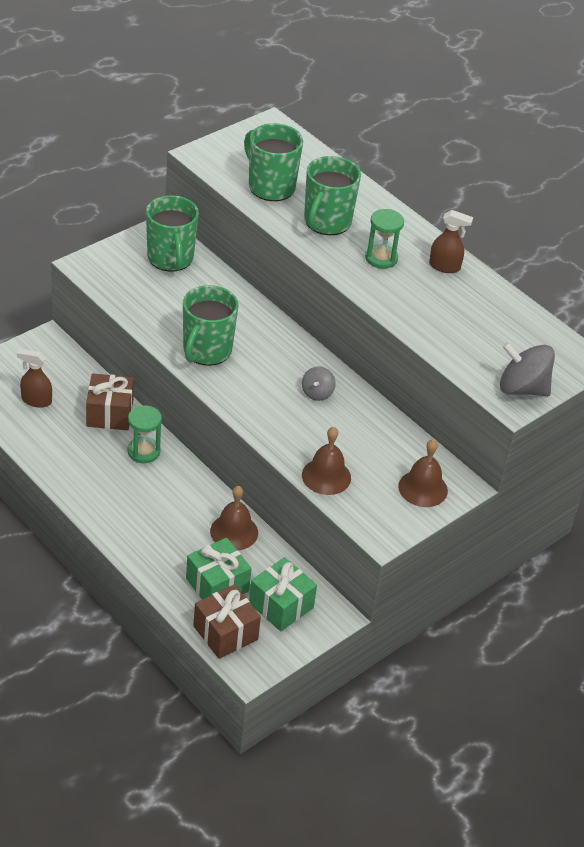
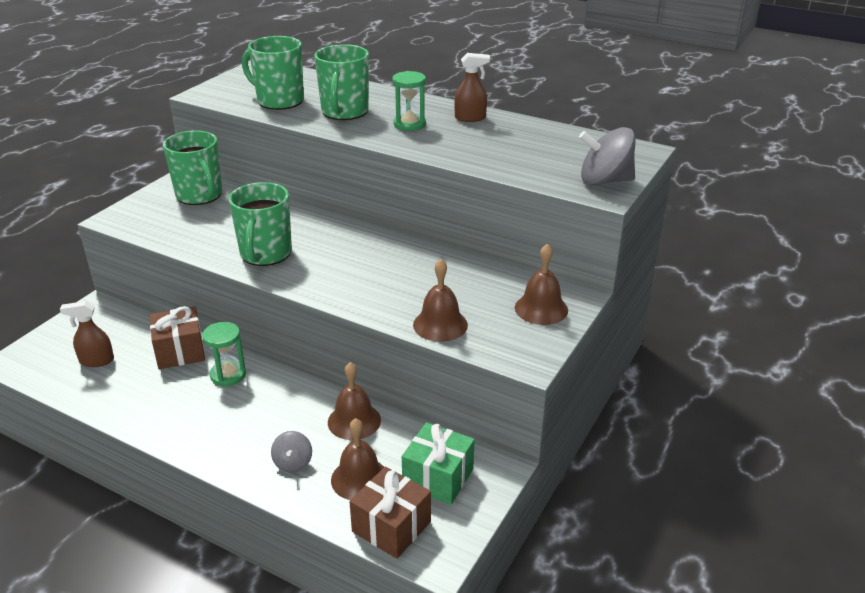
camera: 15 degrees left, 10 degrees down
green gift [186,538,252,599] -> brown bell [331,418,384,500]
grey spinning top [302,366,336,401] -> grey spinning top moved to [271,431,312,473]

